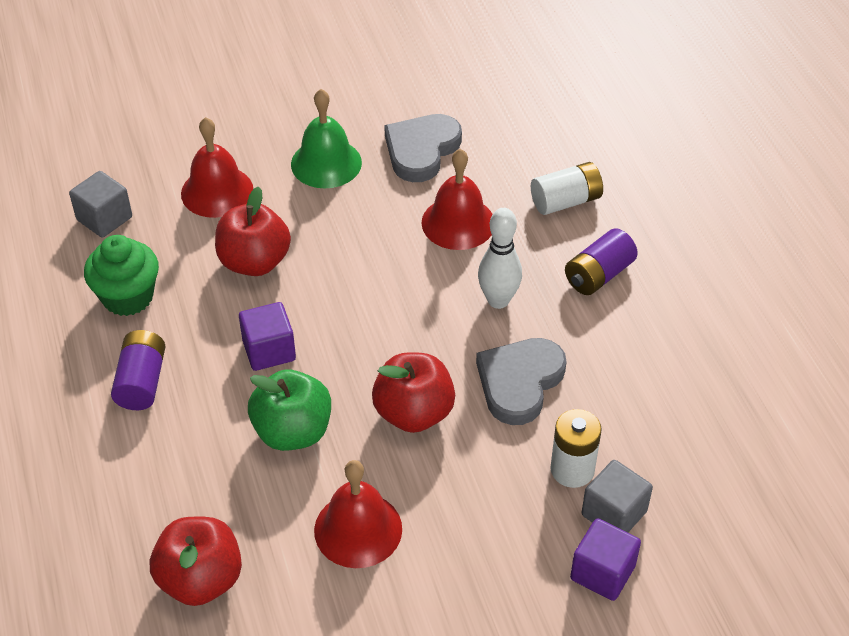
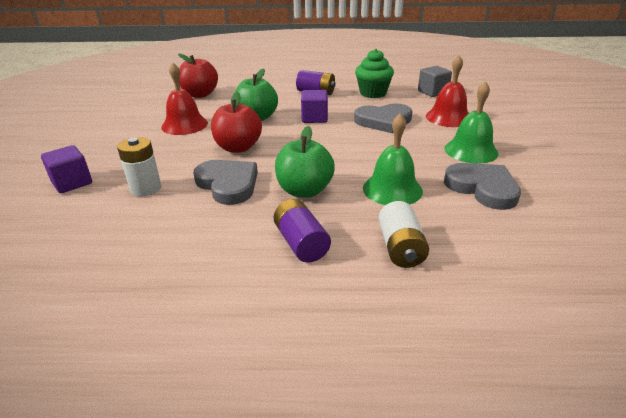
camera: 110 degrees right, 15 degrees down
red apple [215,186,291,276] -> grey heart [354,103,412,133]
red bell [421,149,493,250] -> green bell [363,113,423,205]
white bowling pin [478,208,522,309] -> green apple [275,126,335,198]
grey cube [582,460,653,532] -> none

